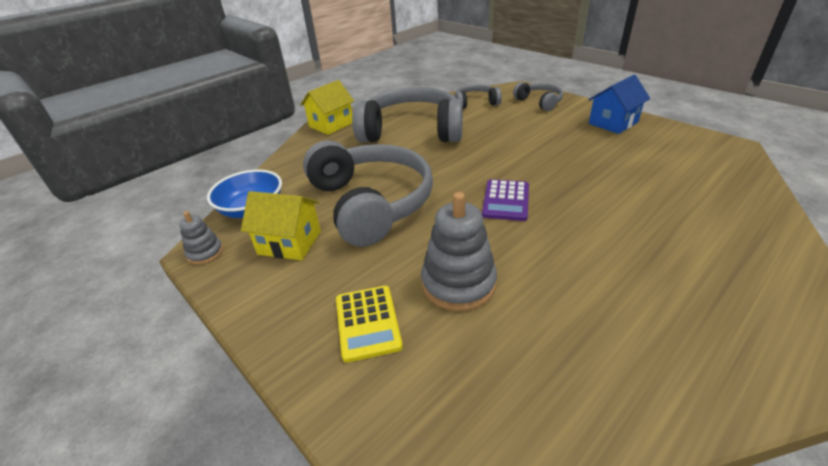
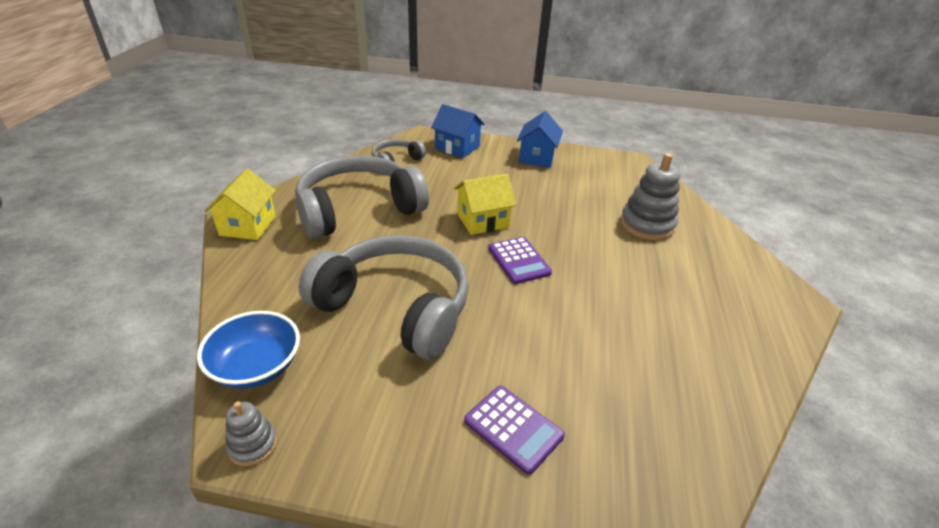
camera: 40 degrees left, 0 degrees up
yellow house [241,191,321,261] -> yellow house moved to [454,174,516,235]
yellow calculator [336,286,403,363] -> purple calculator [464,386,565,475]
grey stacking toy [421,192,497,311] -> grey stacking toy moved to [620,153,680,240]
grey headphones [513,82,563,111] -> blue house [431,104,485,158]

